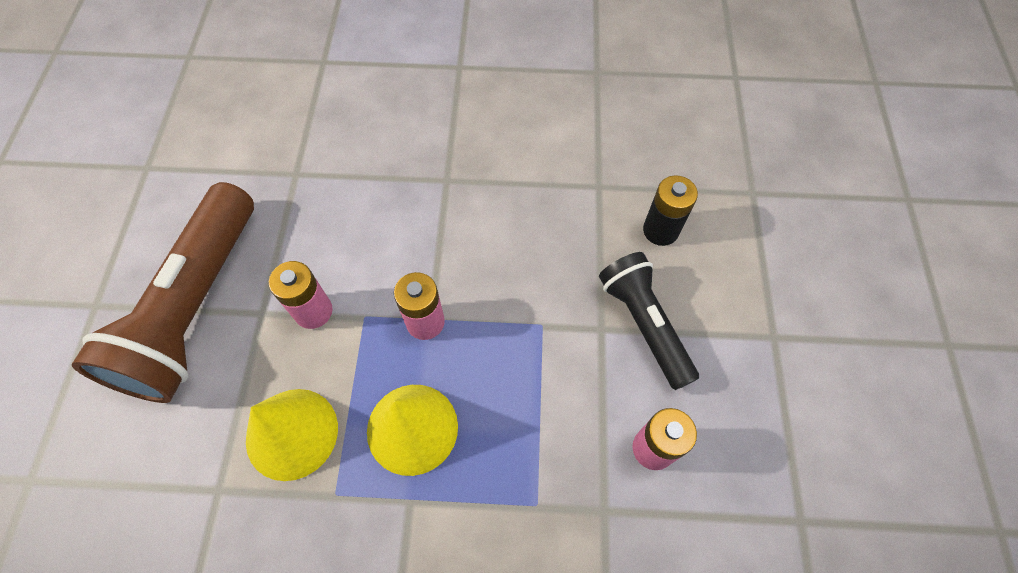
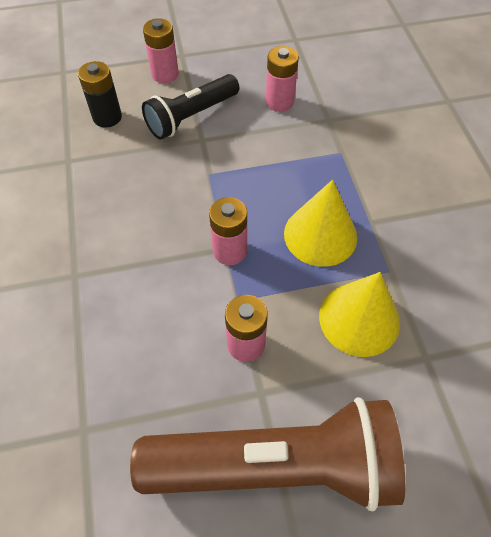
camera: 105 degrees left, 5 degrees down
none -> pink battery [143,18,179,83]

